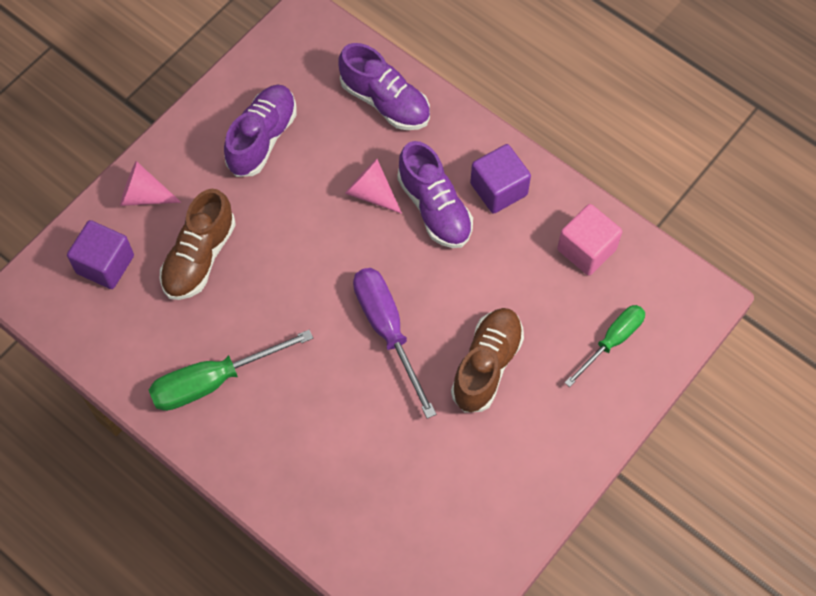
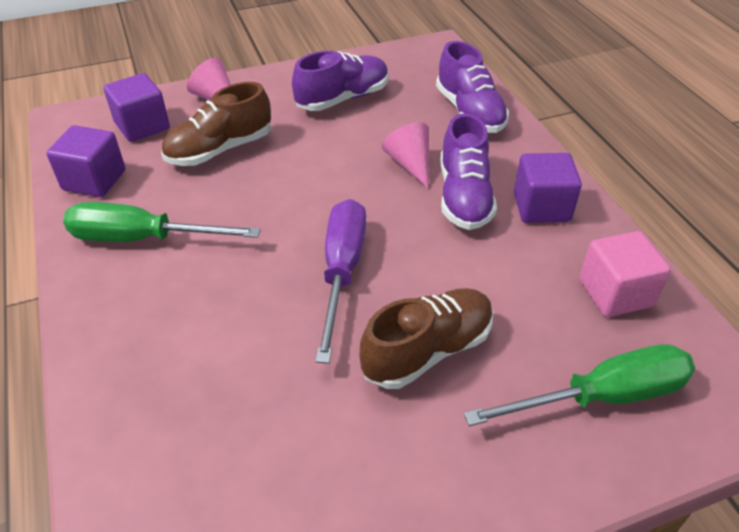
camera: 30 degrees right, 20 degrees down
green screwdriver [565,305,645,387] -> green screwdriver [464,344,695,426], size x1.50
none -> purple cube [46,125,126,197]

